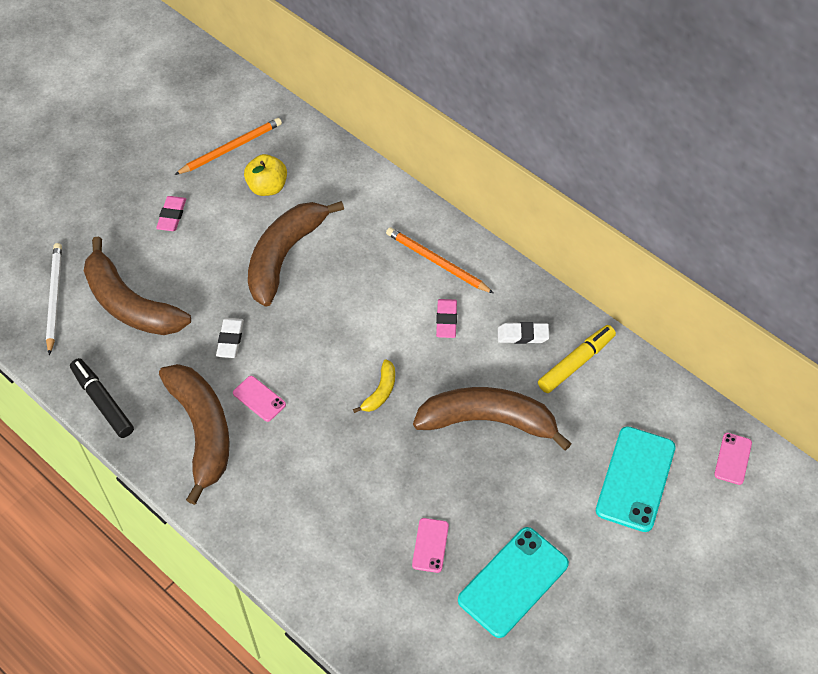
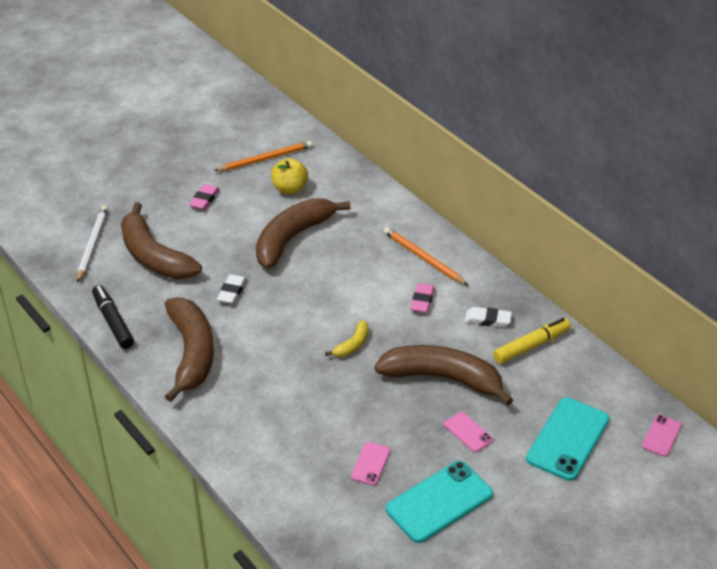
camera: 10 degrees right, 15 degrees down
pink phone [233,376,286,422] -> pink phone moved to [444,412,493,452]

